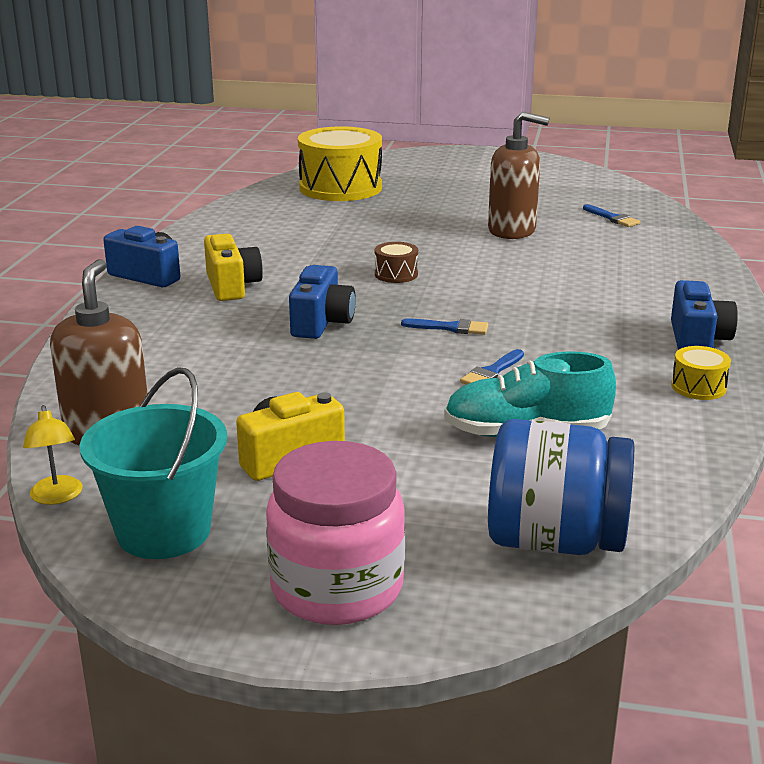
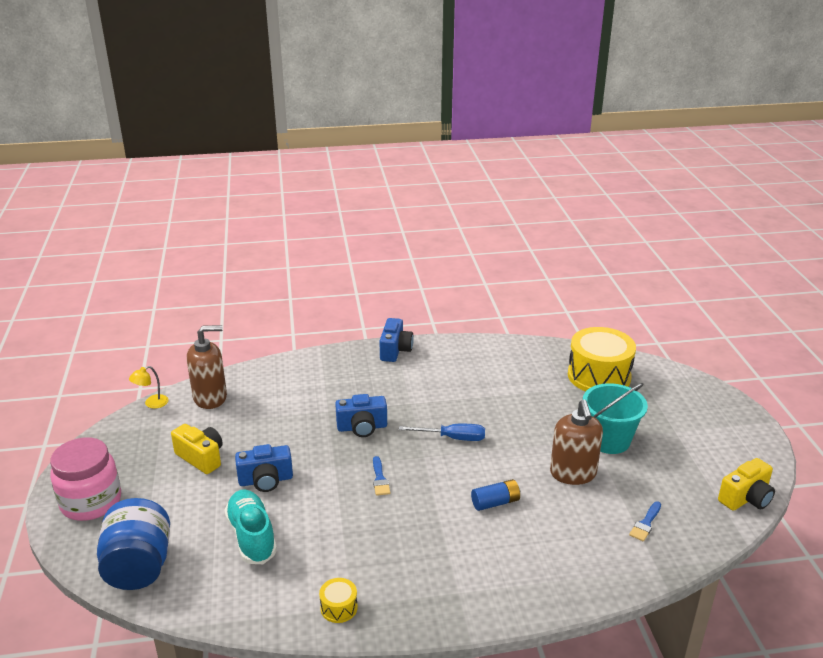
camera: 70 degrees right, 5 degrees up
turquoise bucket [80,367,227,559] -> turquoise bucket moved to [583,383,648,454]
yellow camera [204,234,263,301] -> yellow camera moved to [718,458,775,511]
brown drum [375,242,418,283] -> blue screwdriver [399,424,485,441]
blue brush [460,349,524,385] -> none
blue camera [671,280,738,350] -> blue camera moved to [235,444,293,492]
none -> blue battery [471,479,521,511]

